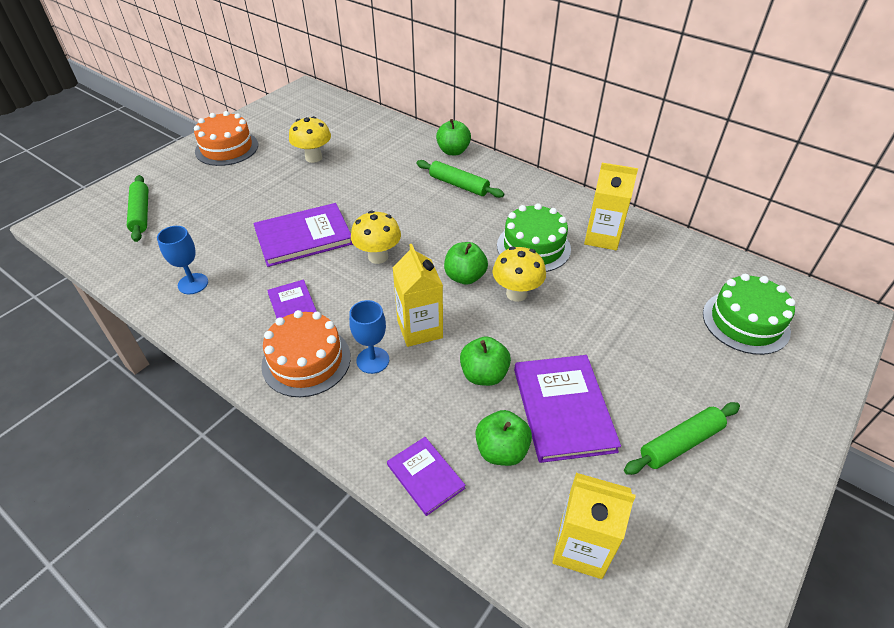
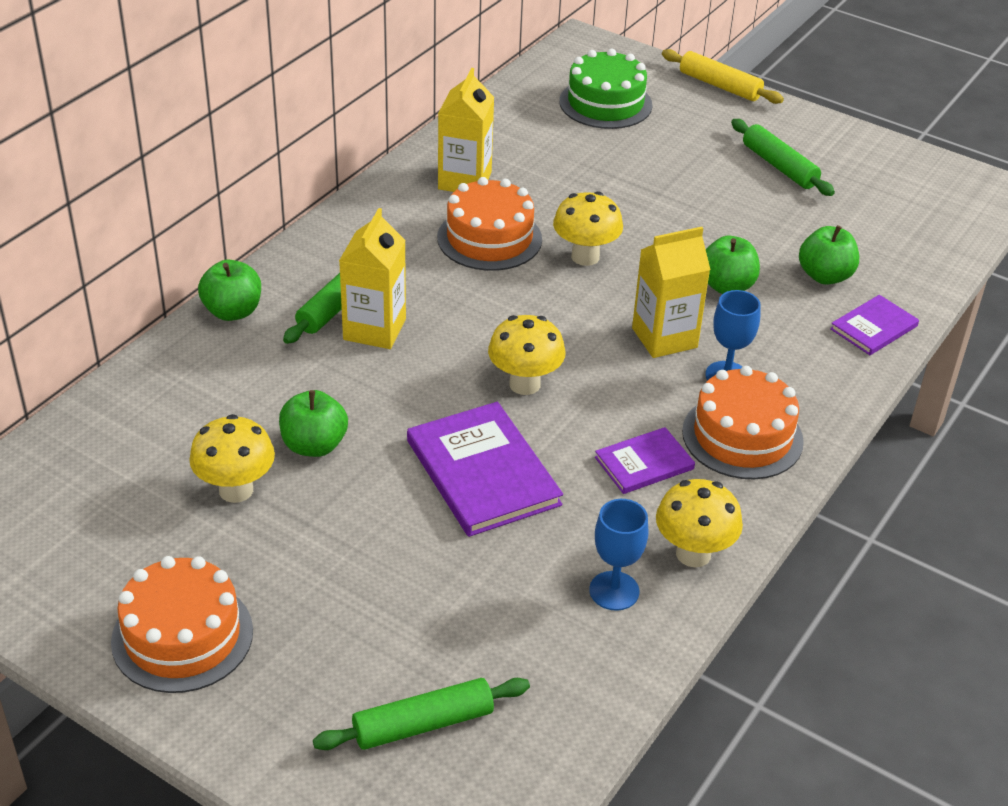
camera: 95 degrees left, 5 degrees down
green apple [444,242,488,285] -> green apple moved to [279,390,348,457]
green cake [497,203,571,272] -> orange cake [437,177,542,271]
purple book [514,355,621,463] -> none
yellow carton [553,473,636,579] -> yellow carton moved to [339,208,406,349]
none -> yellow mushroom [656,479,743,567]
none -> yellow rolling pin [662,49,784,104]

